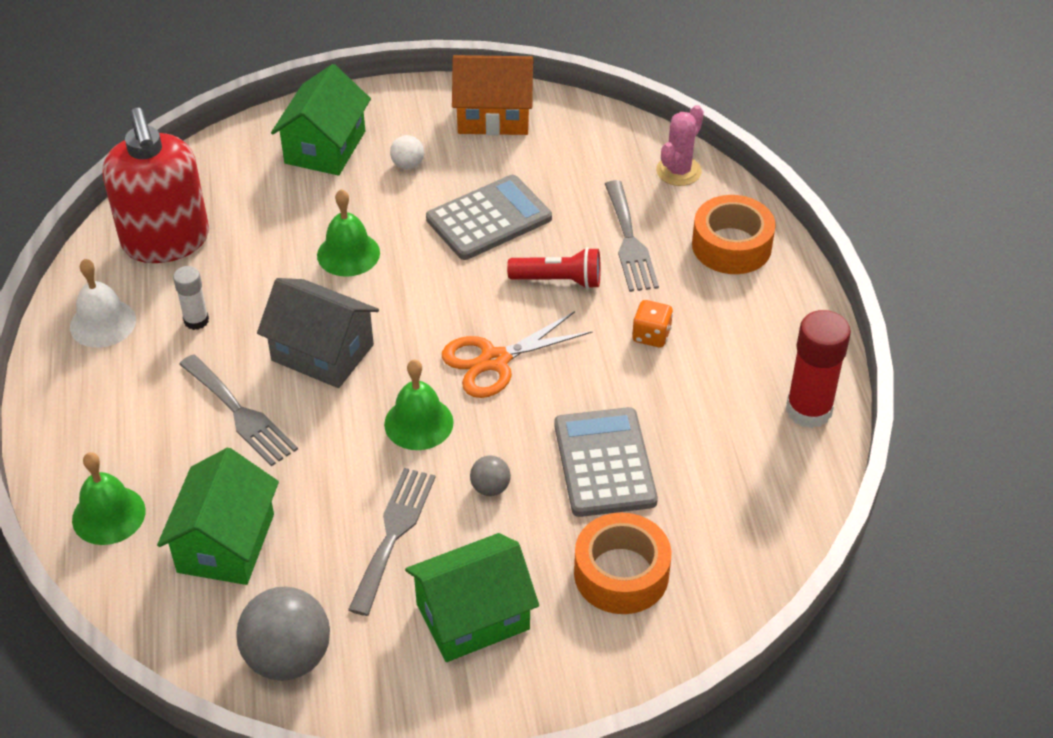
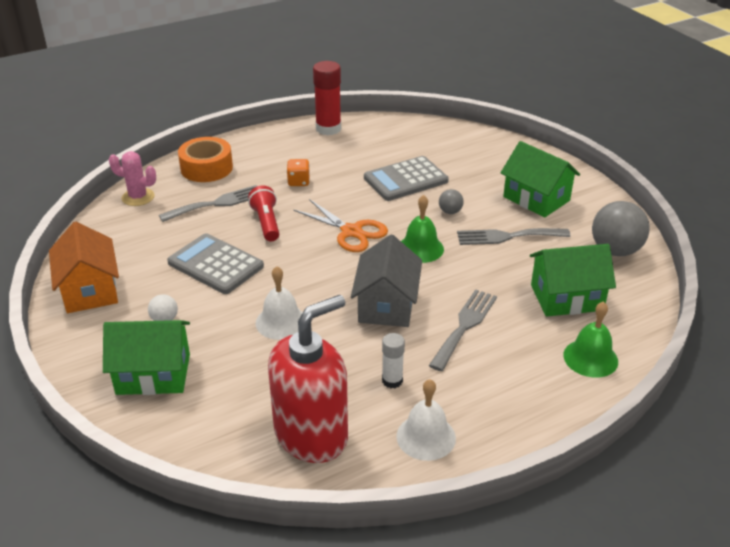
camera: 110 degrees left, 10 degrees down
green bell [317,189,380,277] -> white bell [255,266,303,340]
orange tape [574,513,672,614] -> none

